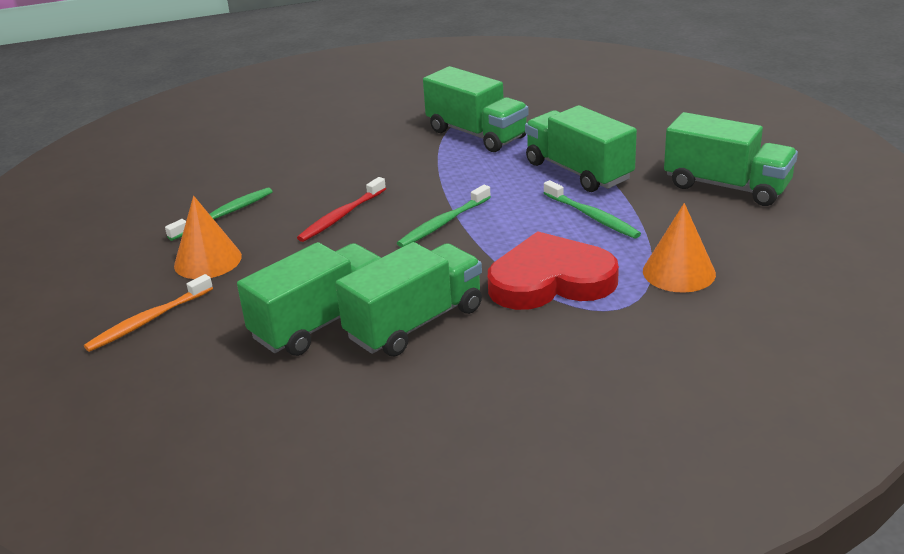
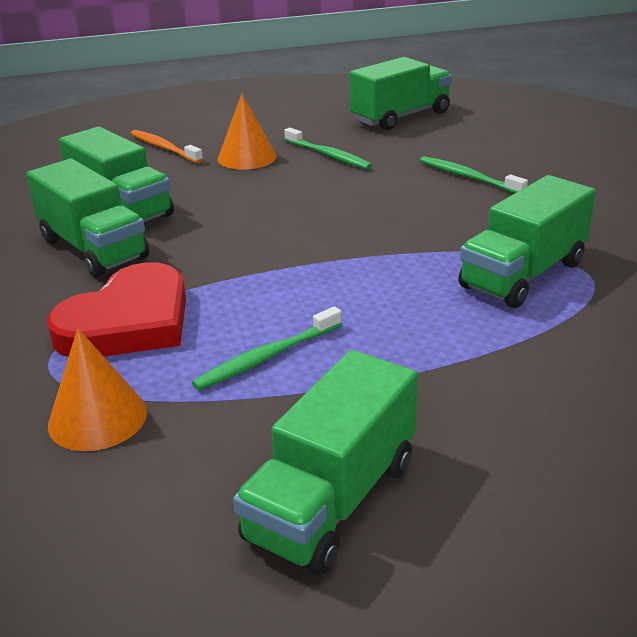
camera: 90 degrees right, 0 degrees up
red toothbrush [297,177,386,242] -> none
green toothbrush [397,185,491,248] -> green toothbrush moved to [420,156,528,193]
red heart [488,231,619,310] -> red heart turned 45 degrees clockwise [47,262,186,357]
green truck [525,105,637,192] -> green truck moved to [350,57,452,130]

